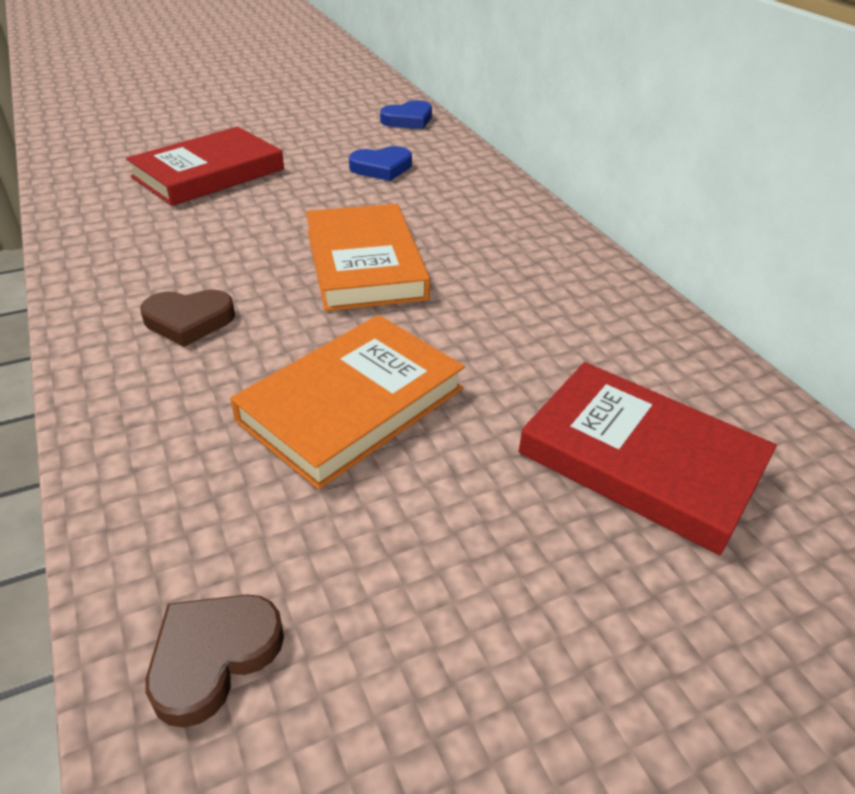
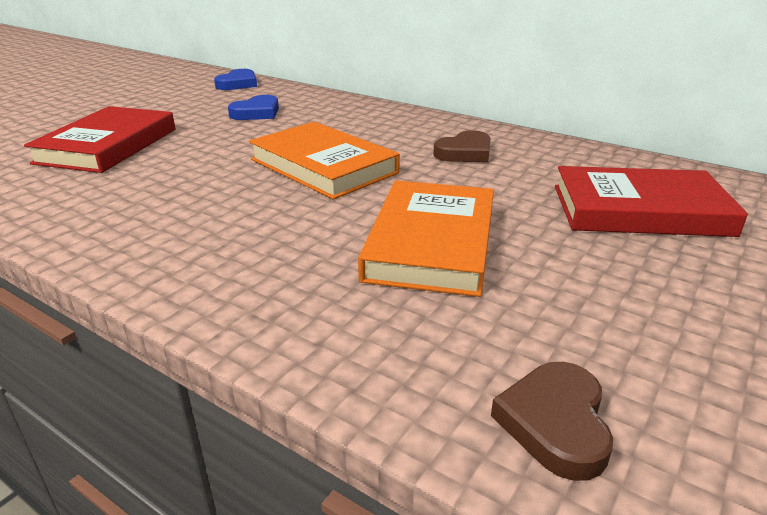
camera: 30 degrees left, 10 degrees down
brown heart [140,290,235,347] -> brown heart moved to [433,130,491,162]

